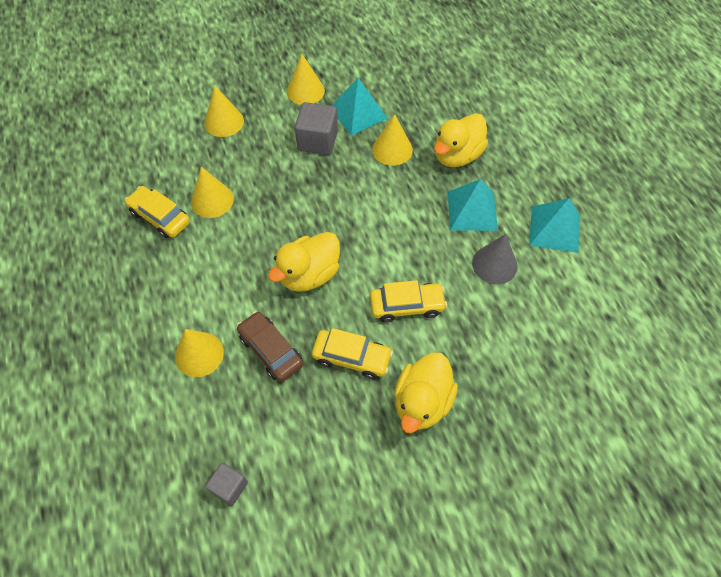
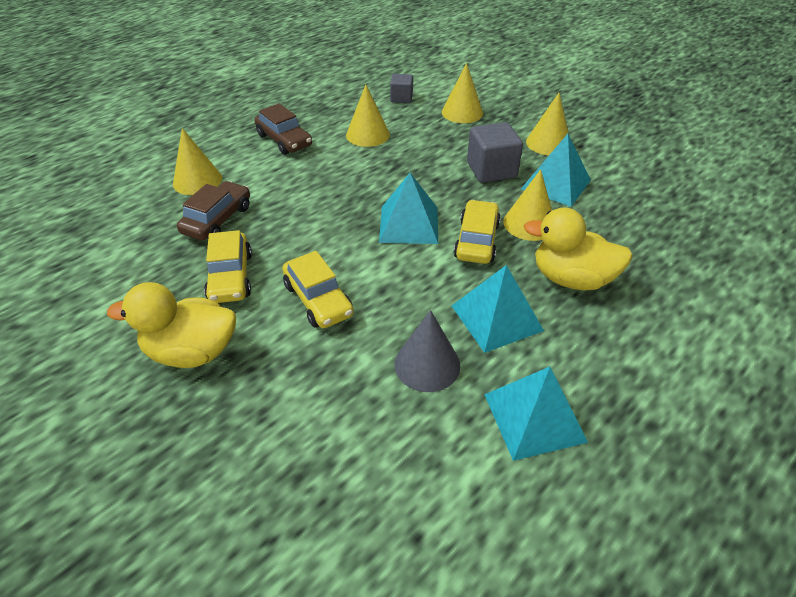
camera: 65 degrees right, 15 degrees down
yellow car [125,186,190,239] -> yellow car moved to [454,200,501,264]
grey cube [205,463,248,506] -> grey cube moved to [390,74,413,103]
yellow duck [268,232,340,292] -> none
none -> brown car [255,103,312,155]
none -> turquoise pyramid [379,173,438,244]

